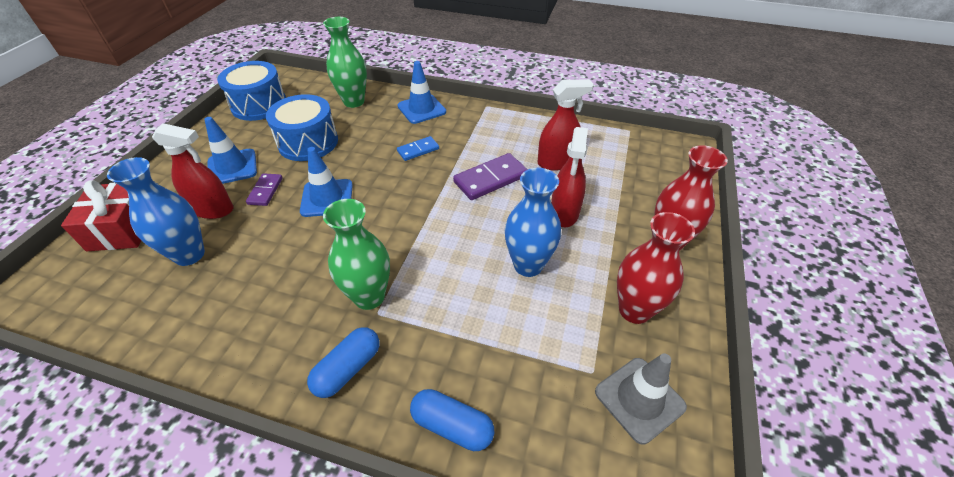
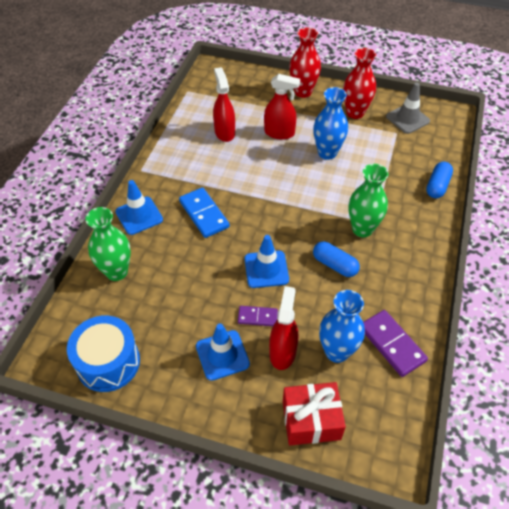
camera: 90 degrees left, 5 degrees up
blue drum [266,94,338,161] -> none
blue capsule [307,327,379,398] -> blue capsule moved to [313,241,360,277]
blue domino [397,136,439,161] -> blue domino [179,187,230,238], size x1.67
purple domino [453,153,528,200] -> purple domino moved to [363,310,428,377]

